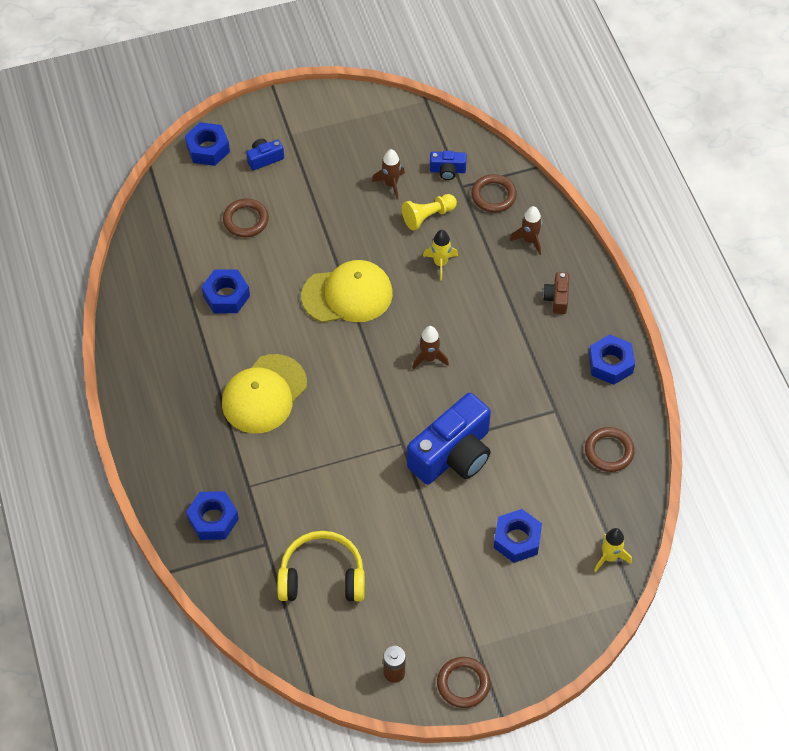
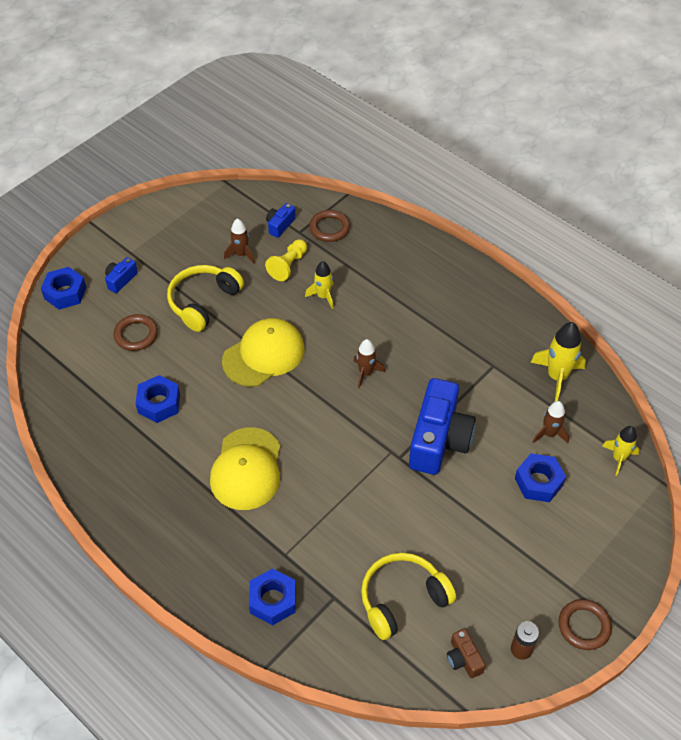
camera: 30 degrees left, 5 degrees down
blue camera [430,151,467,180] -> blue camera turned 150 degrees clockwise [266,203,296,238]
brown rocket [510,206,542,255] -> brown rocket moved to [533,401,569,443]
brown camera [543,272,569,314] -> brown camera moved to [447,628,486,678]
brown ring [585,427,635,472] -> yellow rocket [530,322,586,401]
blue nut [589,334,635,385] -> none
none -> yellow headphones [167,265,244,332]

